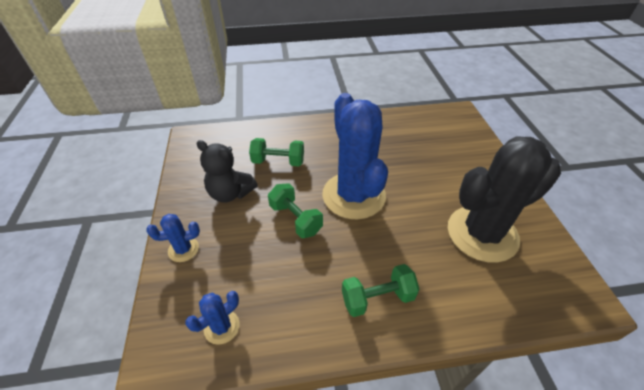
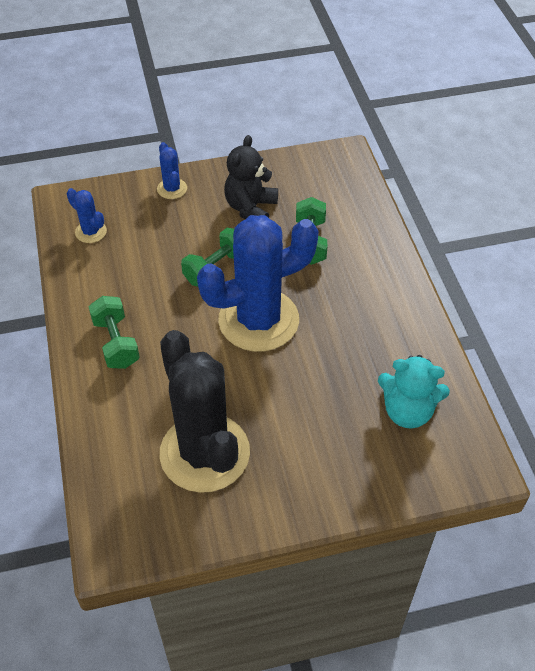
camera: 85 degrees right, 5 degrees up
none -> turquoise teddy bear [378,355,450,429]

